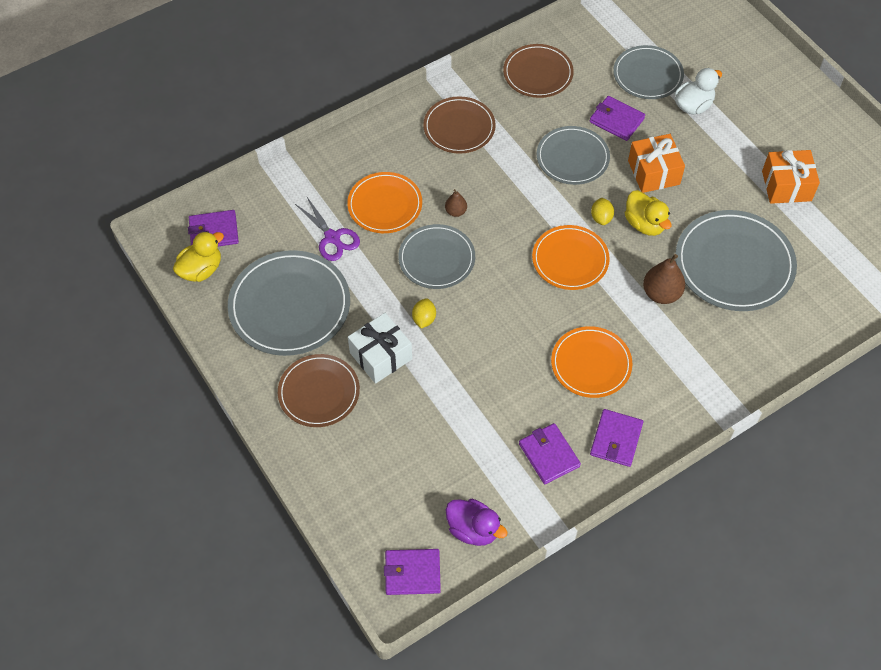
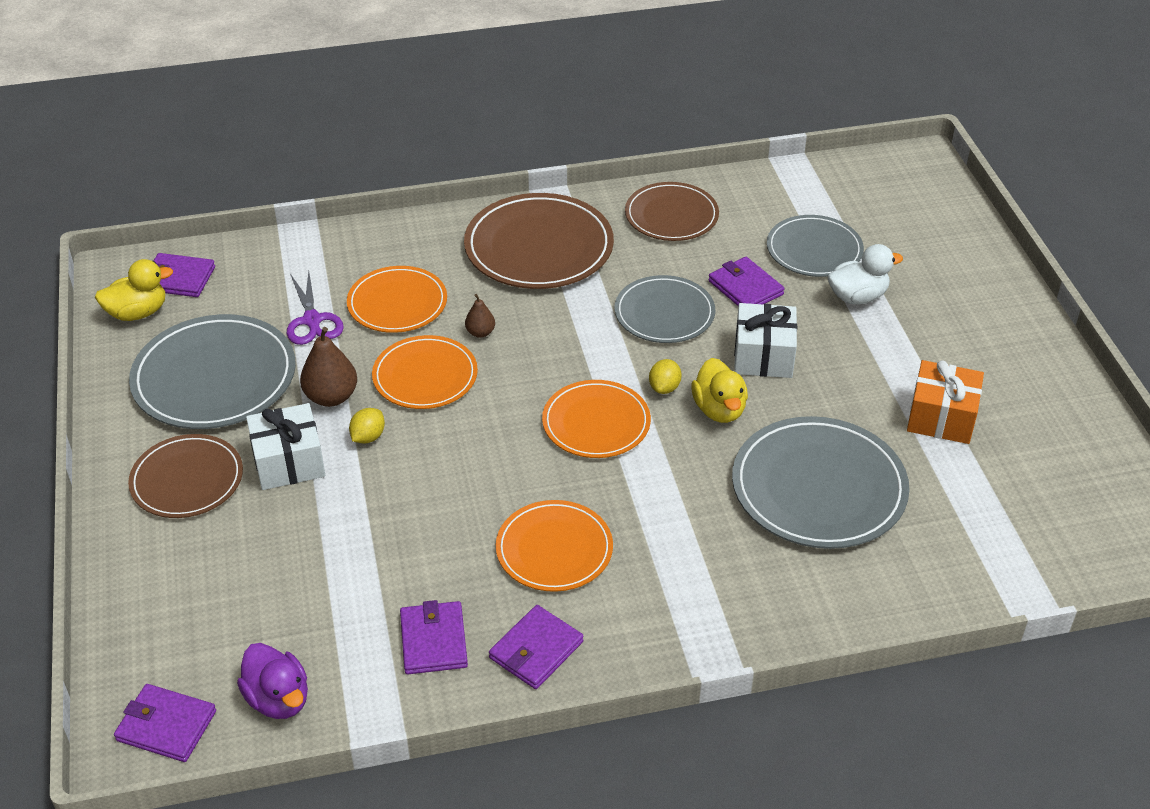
camera: 20 degrees right, 15 degrees down
grey plate [398,224,475,289] -> orange plate [372,335,478,409]
brown plate [423,97,496,154] -> brown plate [464,193,614,289], size x1.55
orange gift [628,134,685,193] -> white gift [734,303,797,378]
brown pear [643,254,685,304] -> brown pear moved to [300,327,357,407]

